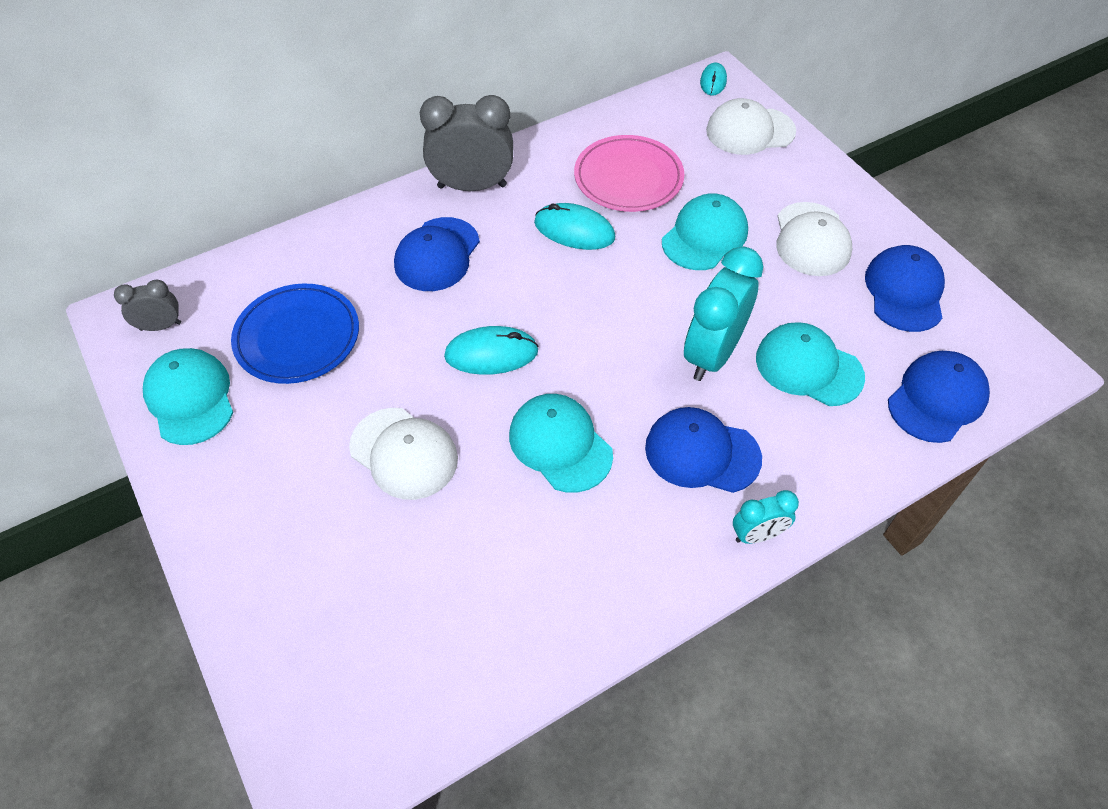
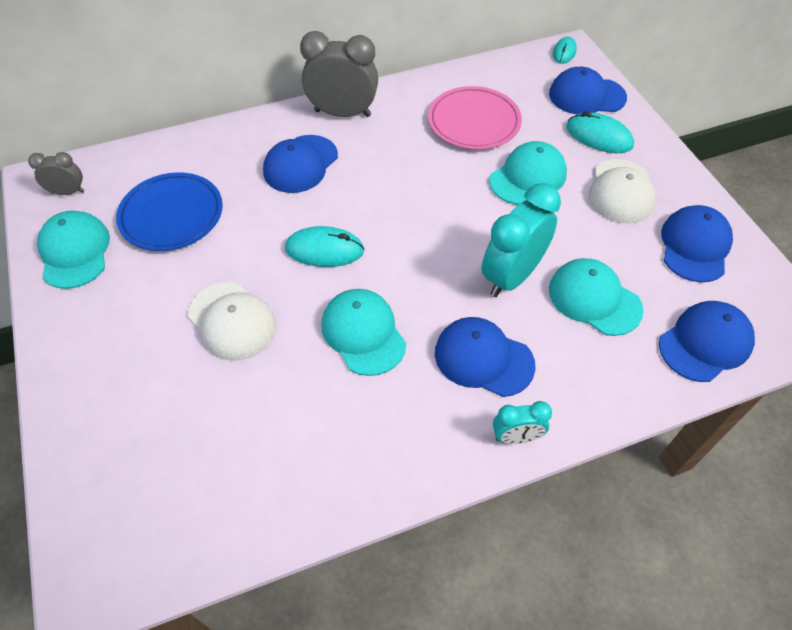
camera: 10 degrees right, 0 degrees up
turquoise mouse [534,203,615,250] -> turquoise mouse moved to [566,112,634,153]
white cap [706,98,796,155] -> blue cap [549,67,627,114]

